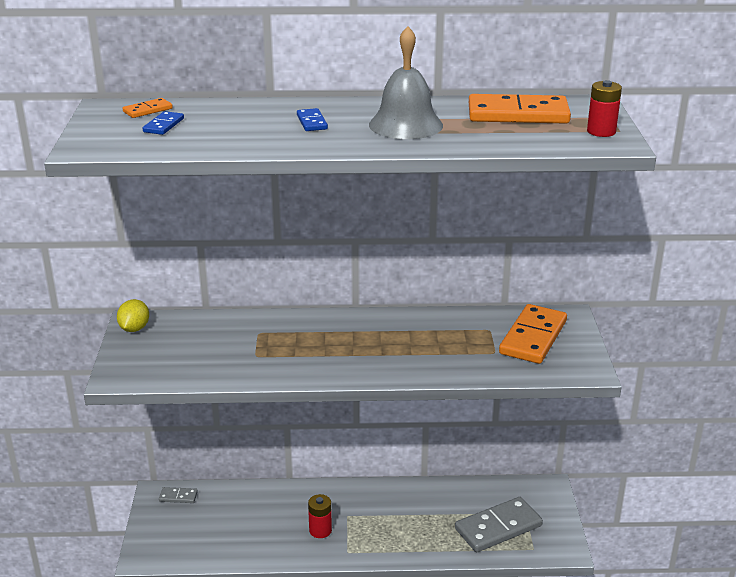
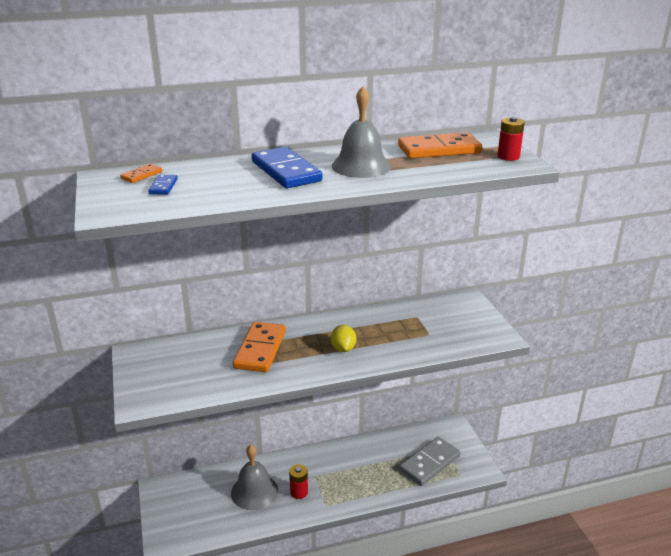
camera: 15 degrees left, 0 degrees up
yellow lemon [117,299,149,332] -> yellow lemon moved to [331,325,356,352]
grey domino [159,487,198,503] -> none
blue domino [297,108,328,131] -> blue domino [252,147,322,188], size x2.17
orange domino [499,304,567,364] -> orange domino moved to [233,322,286,372]
none -> grey bell [231,445,278,510]

